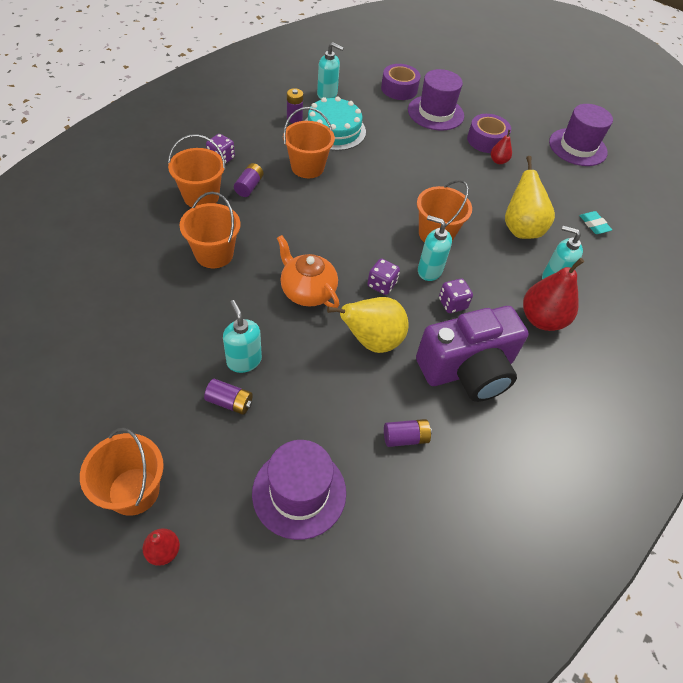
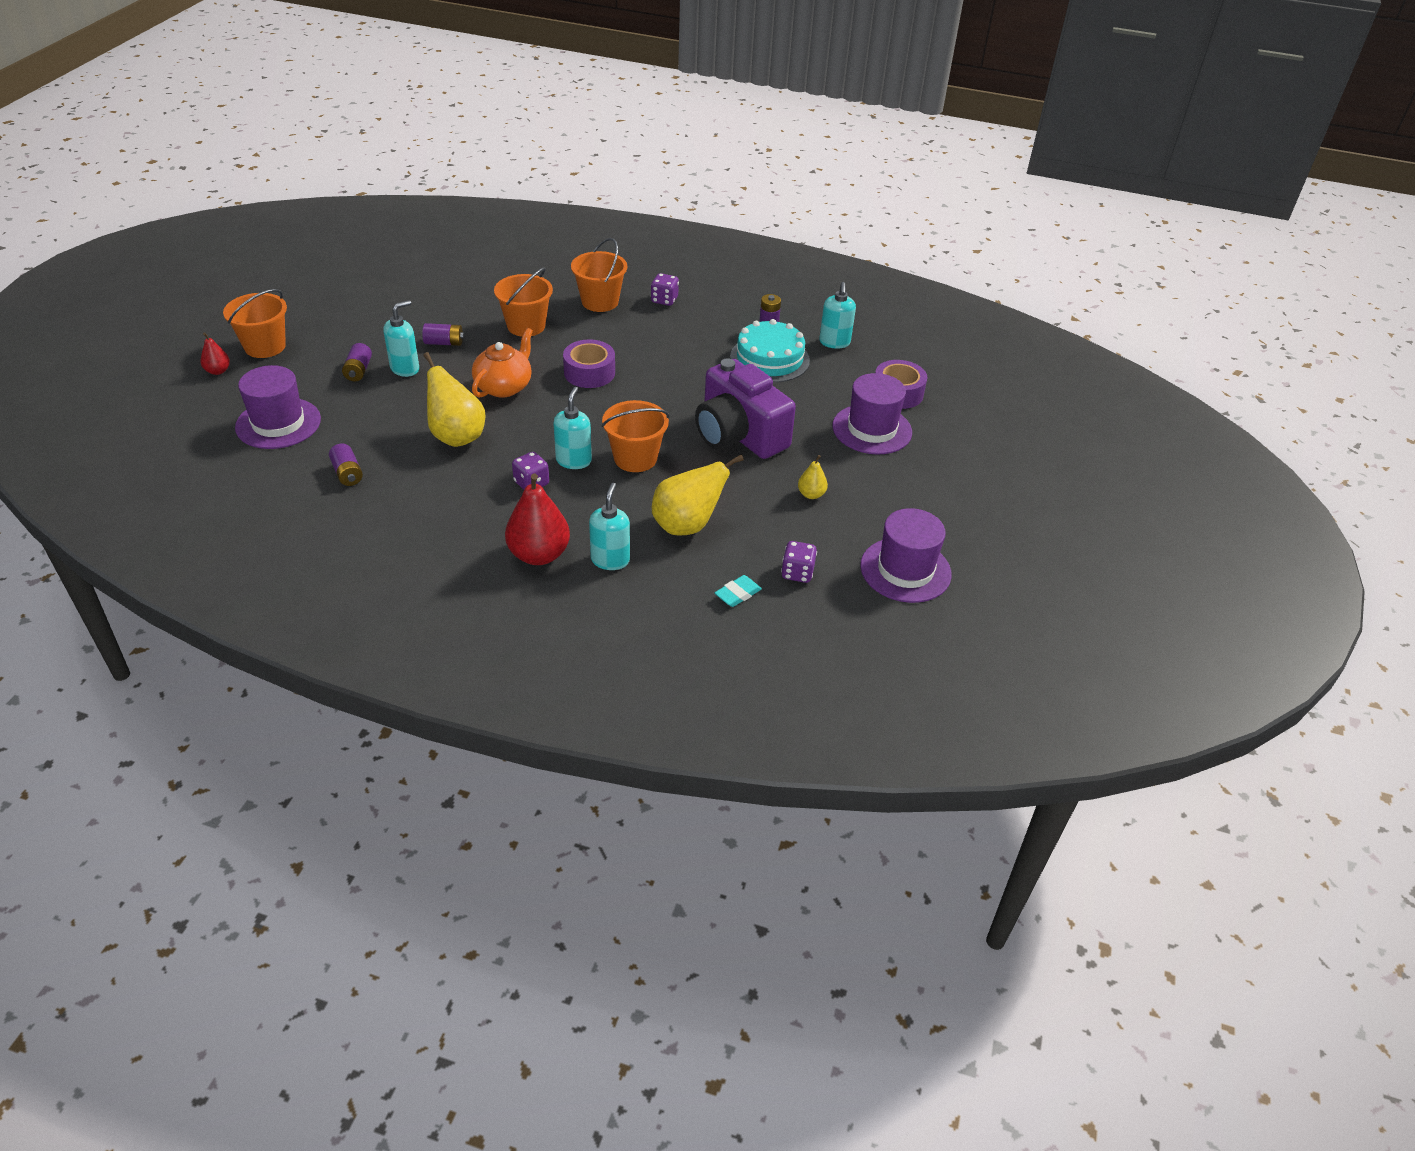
camera: 75 degrees right, 10 degrees down
purple battery [234,163,263,197] -> purple battery moved to [422,323,464,346]
orange bucket [283,107,335,178] -> none
purple dice [367,258,400,295] -> purple dice moved to [781,541,817,583]
purple camera [416,306,529,402] -> purple camera moved to [695,359,796,459]
purple tape [467,114,511,153] -> purple tape moved to [563,339,615,388]
red pear [491,130,512,164] -> yellow pear [798,455,828,499]

